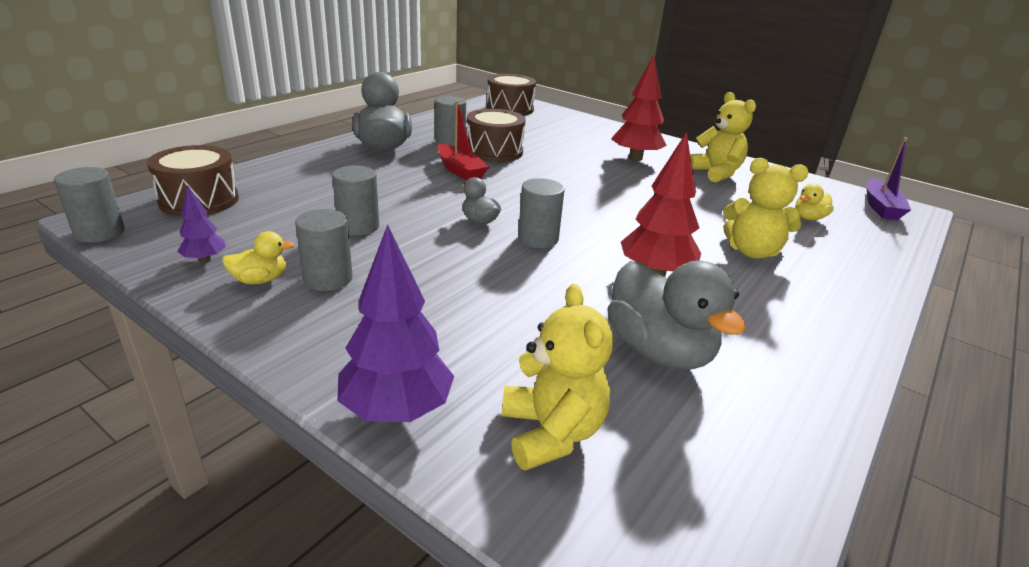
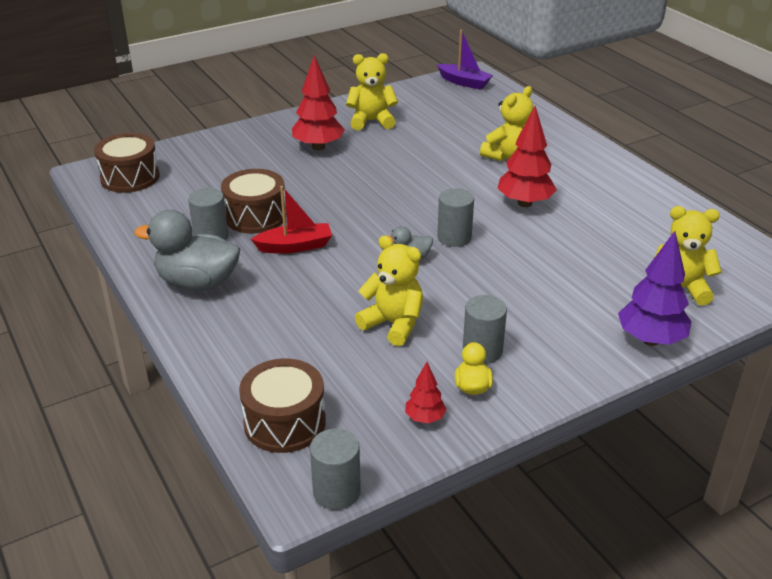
camera: 65 degrees left, 5 degrees up
purple tree [177,185,226,263] -> red tree [405,362,446,423]
grey cylinder [332,165,379,236] -> yellow teddy bear [355,236,423,346]
grey duck [607,261,746,370] -> none
yellow duck [795,184,834,220] -> none

